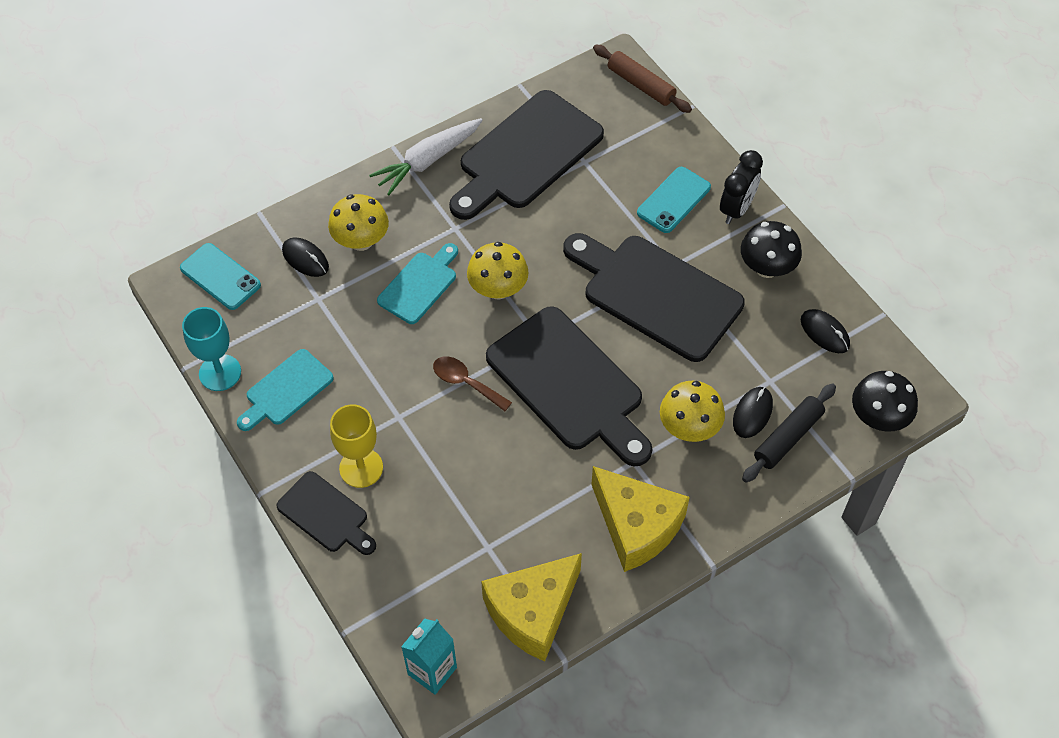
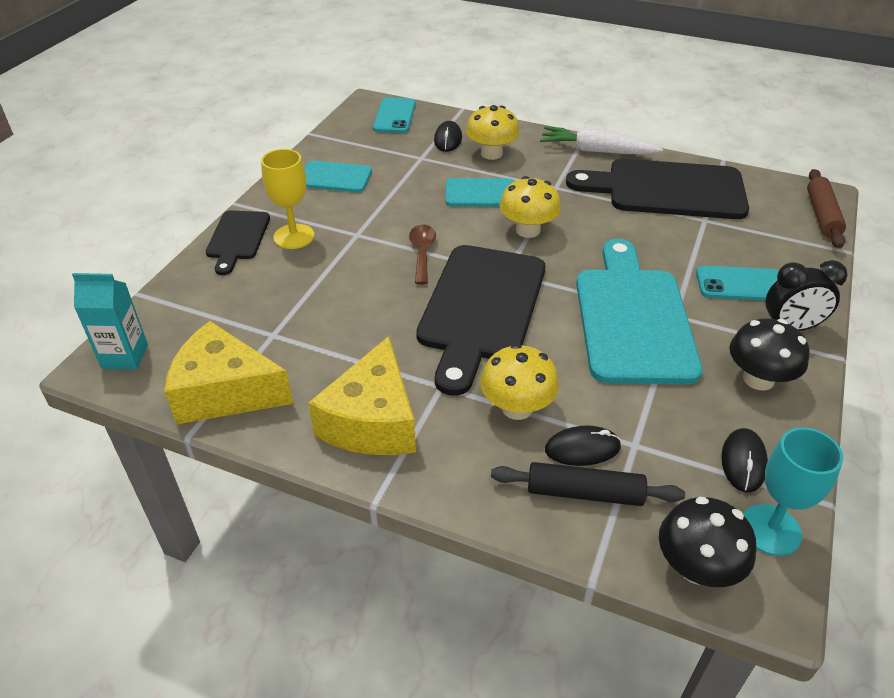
camera: 55 degrees right, 15 degrees down
turquoise goblet [182,307,241,391] -> turquoise goblet moved to [743,427,843,556]
black cutting board [563,233,745,362] -> turquoise cutting board [576,239,702,384]

